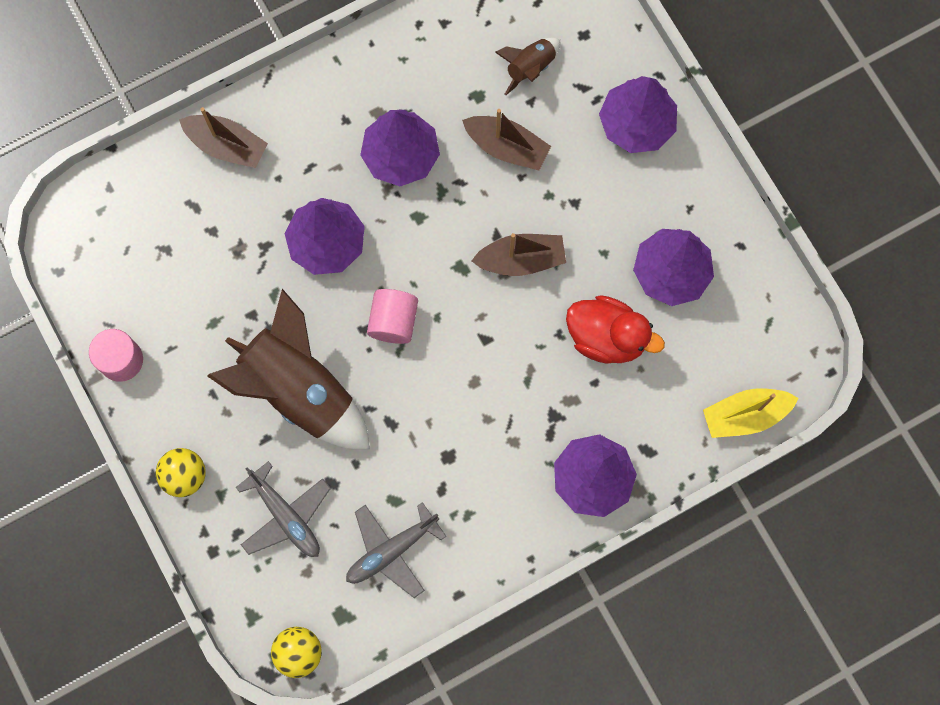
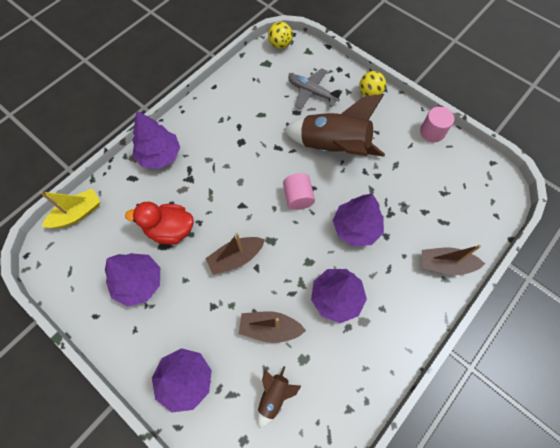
camera: 160 degrees right, 10 degrees down
grey plane [346,502,447,598] -> none

